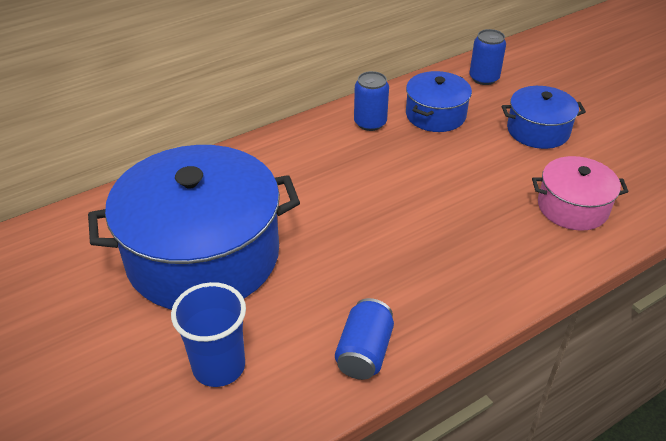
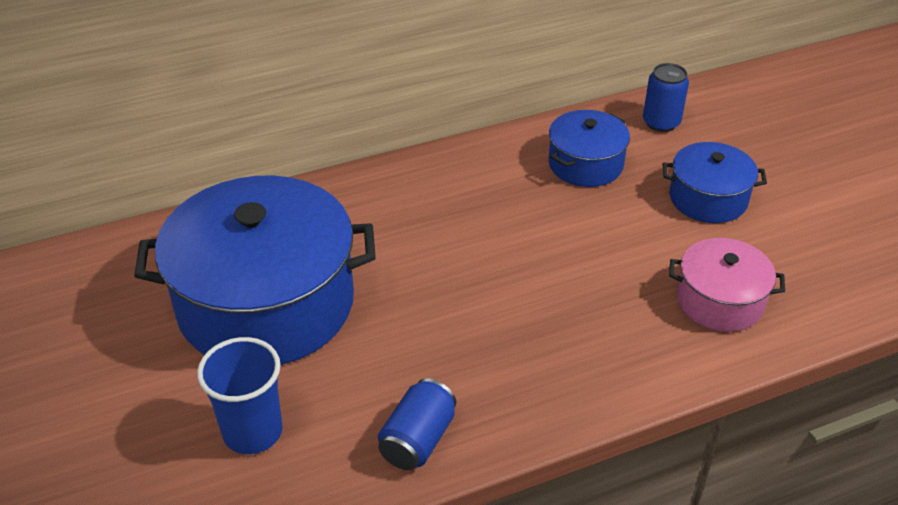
camera: 10 degrees right, 0 degrees up
blue can [354,71,389,131] -> none

